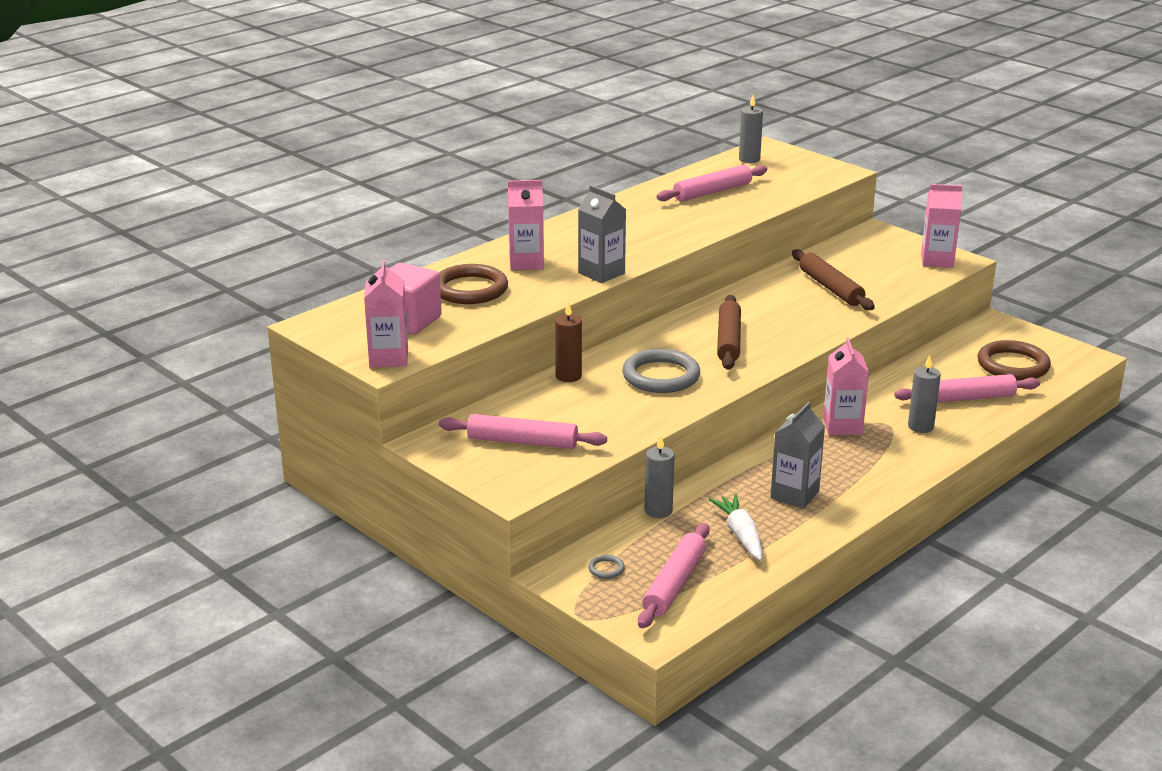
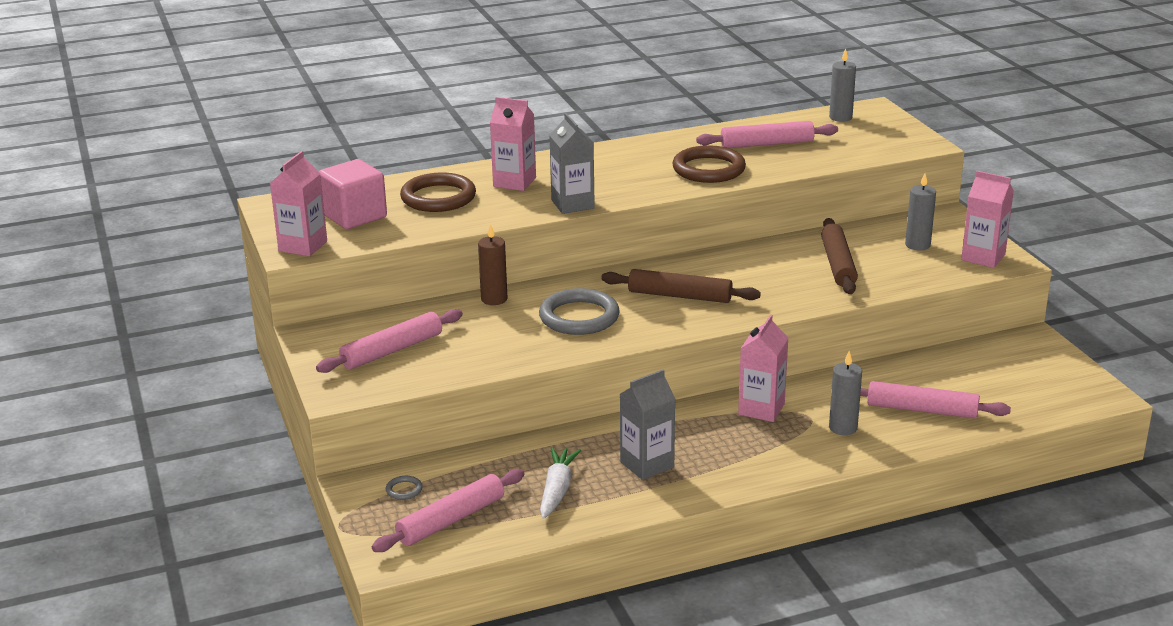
camera: 25 degrees right, 0 degrees up
pink rolling pin [439,414,607,449] -> pink rolling pin turned 75 degrees counterclockwise [316,309,463,373]
grey candle [645,435,675,518] -> grey candle moved to [905,173,936,250]
brown rolling pin [717,295,741,370] -> brown rolling pin turned 75 degrees clockwise [601,269,761,303]
brown ring [977,340,1051,381] -> brown ring moved to [672,145,746,183]

